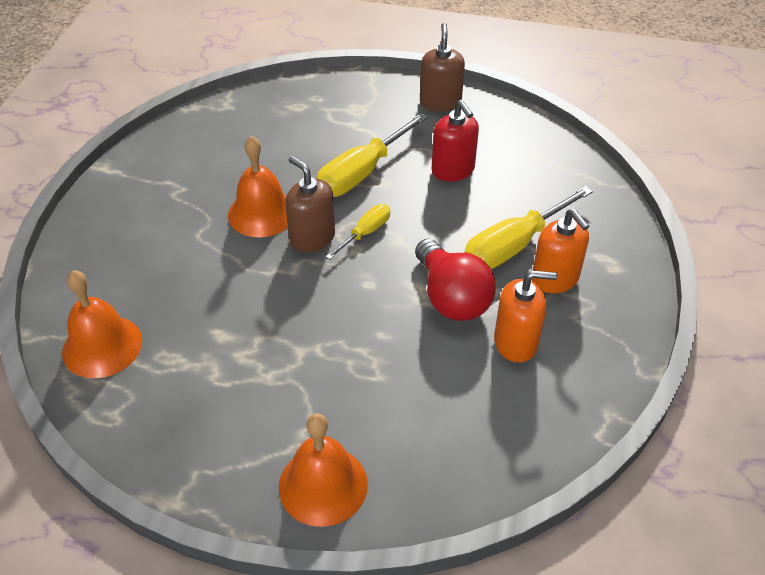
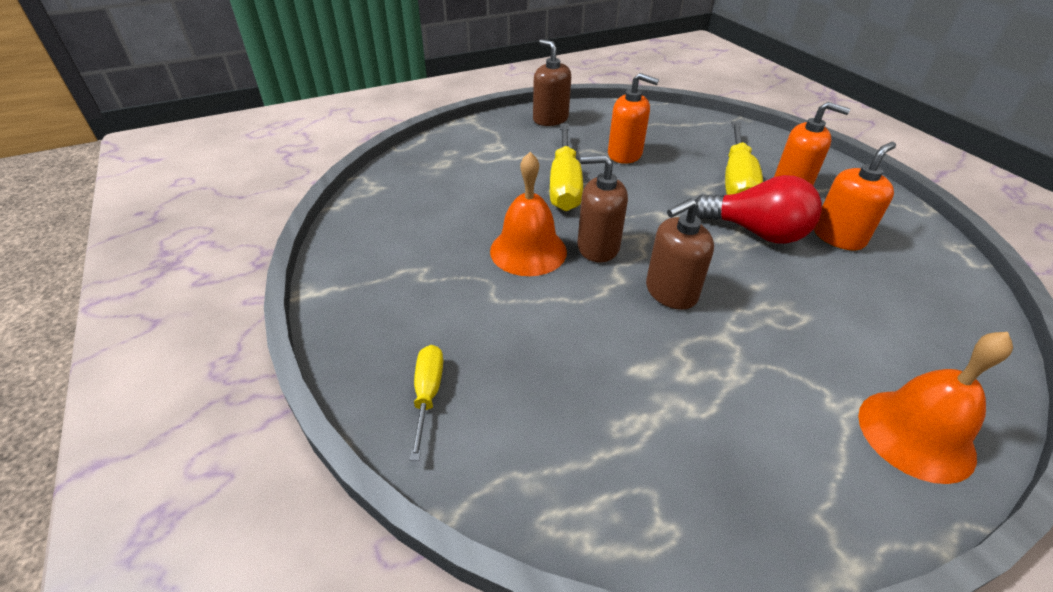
camera: 40 degrees left, 5 degrees down
orange bell [62,270,142,378] -> none
yellow screwdriver [326,204,390,259] -> yellow screwdriver moved to [410,345,443,461]
red soap dispenser [432,100,479,182] -> orange soap dispenser [608,73,659,164]
none -> brown soap dispenser [646,198,714,310]

